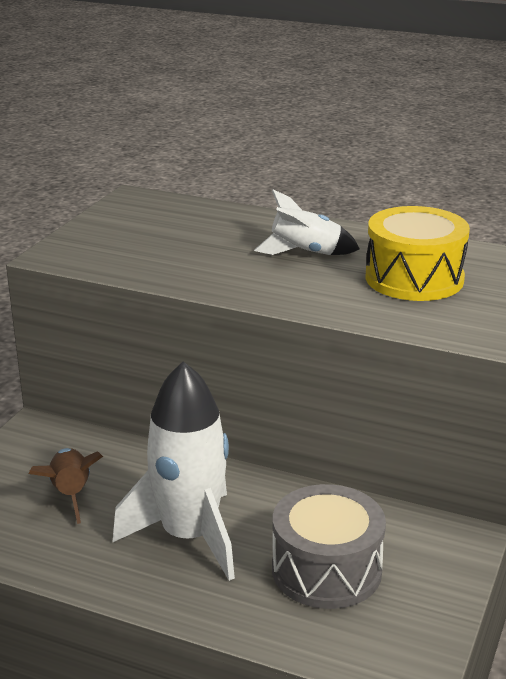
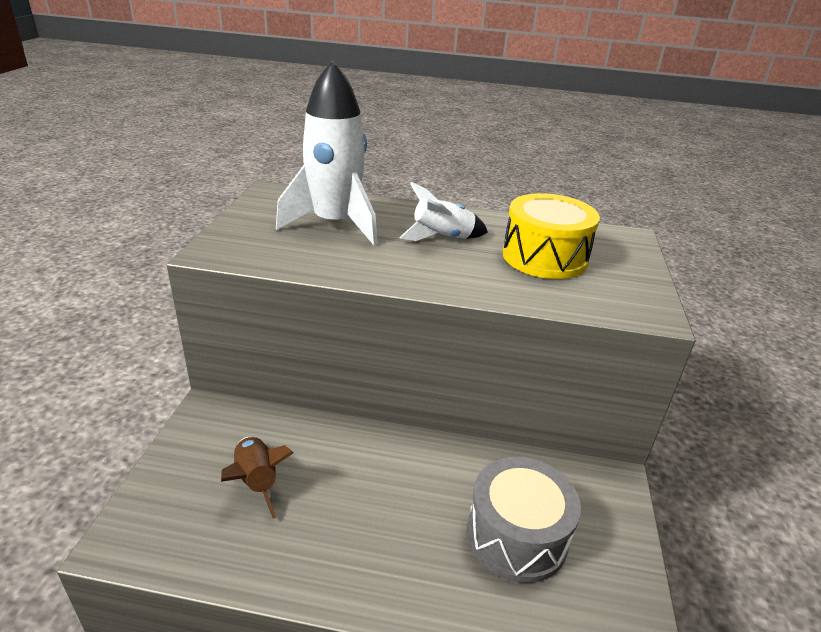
camera: 15 degrees left, 5 degrees up
white rocket [112,361,235,581] -> white rocket moved to [276,60,378,246]

